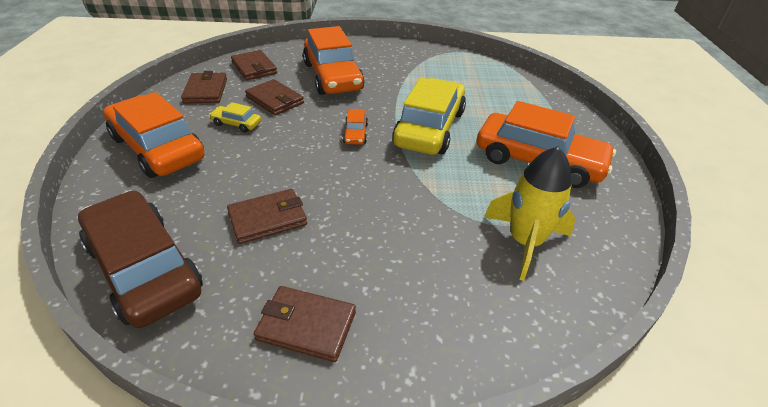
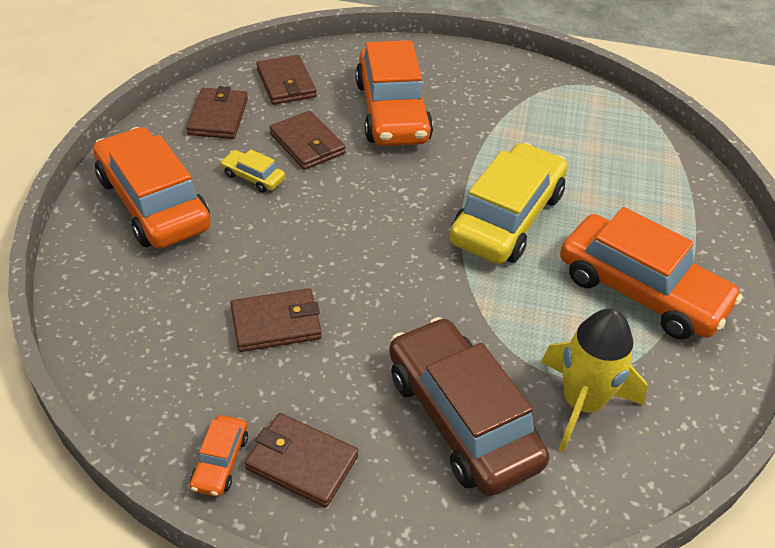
camera: 10 degrees right, 5 degrees up
brown car [78,190,203,328] -> brown car moved to [389,317,549,496]
orange car [343,109,368,145] -> orange car moved to [190,415,248,497]

